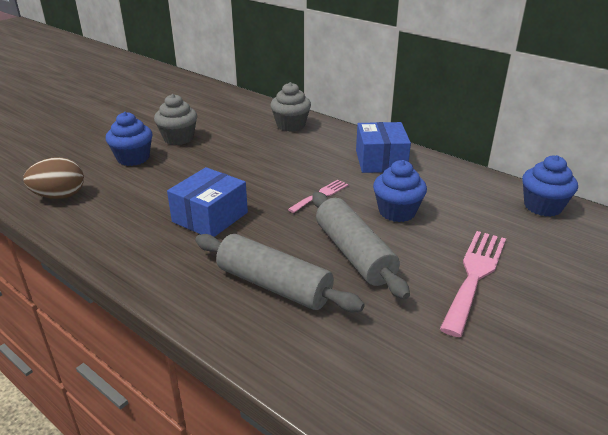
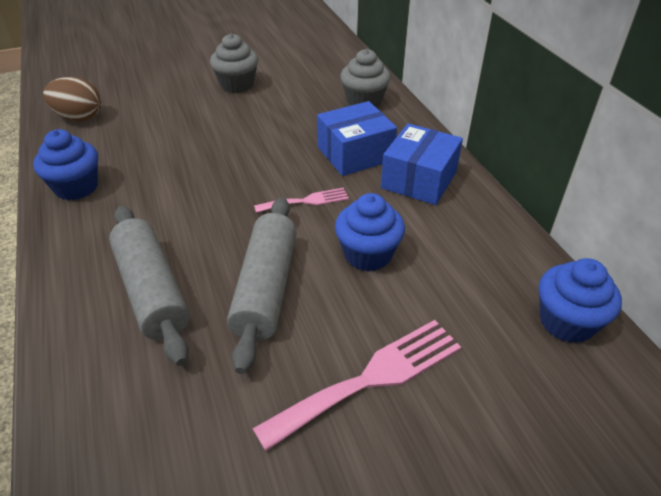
camera: 30 degrees right, 10 degrees up
blue cupcake [106,112,153,166] -> blue cupcake moved to [33,129,98,200]
blue box [167,167,248,237] -> blue box moved to [317,101,397,176]

